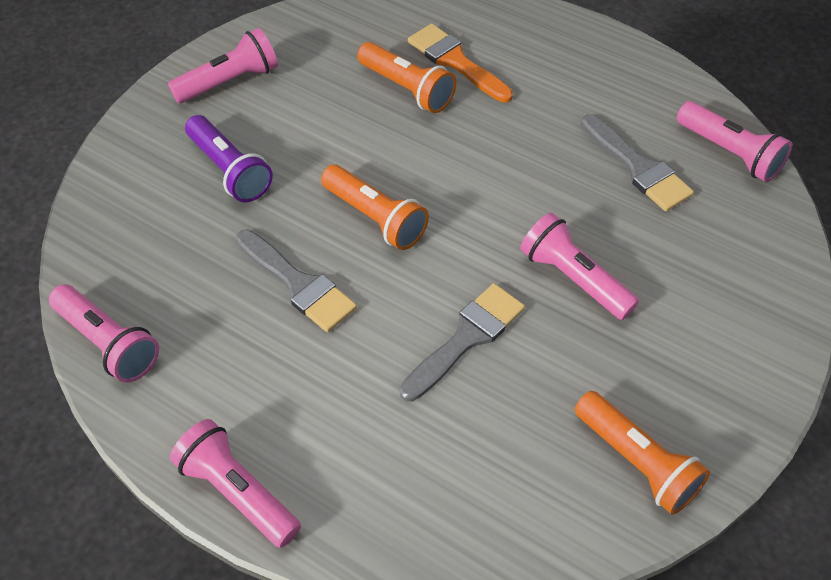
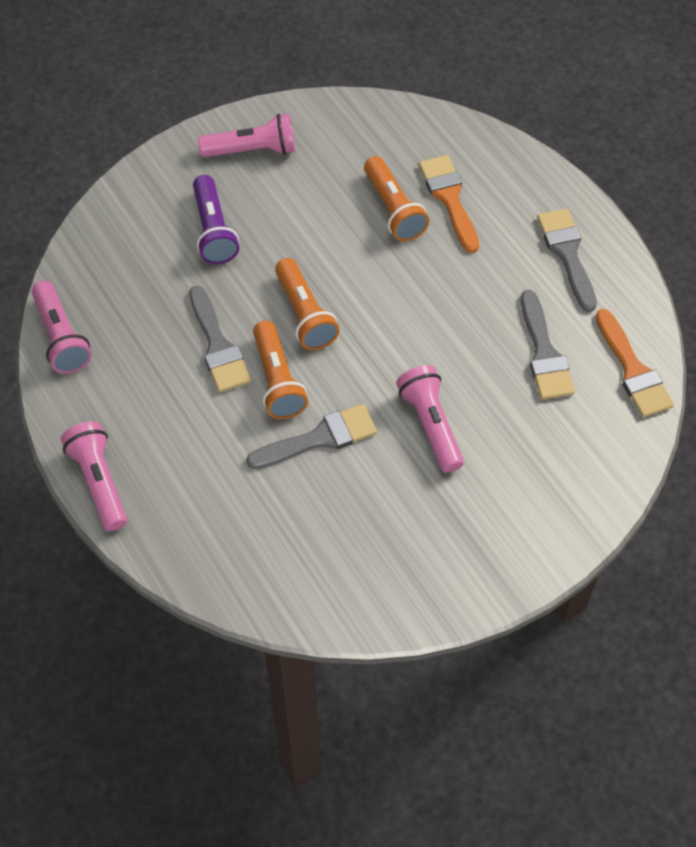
camera: 25 degrees right, 5 degrees up
orange flashlight [575,391,710,515] -> orange flashlight moved to [253,321,308,419]
pink flashlight [677,101,792,182] -> orange brush [595,309,674,417]
none -> grey brush [537,208,597,312]

